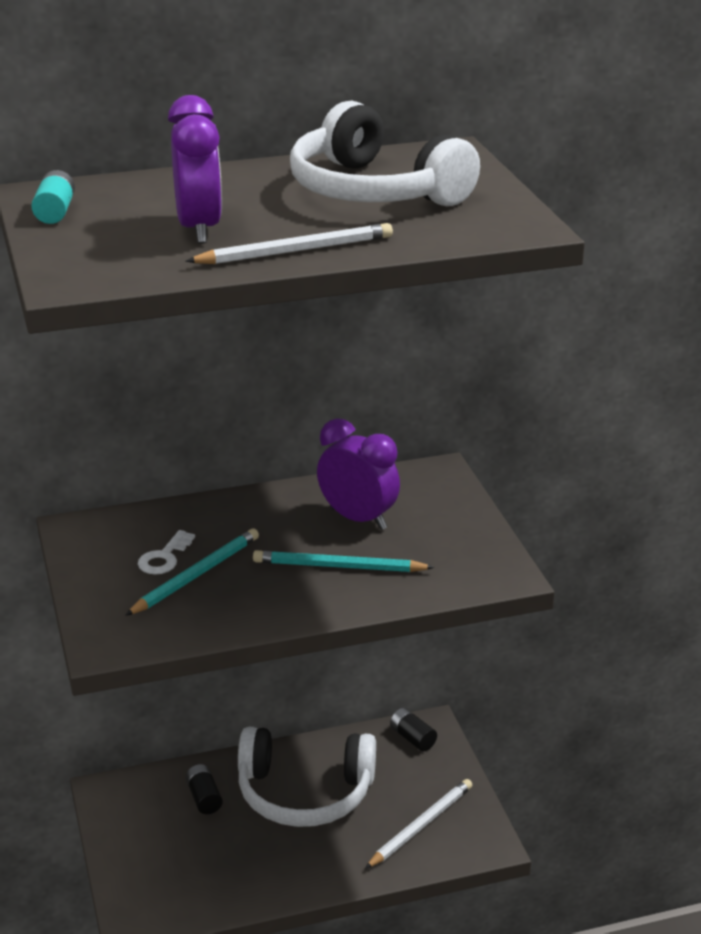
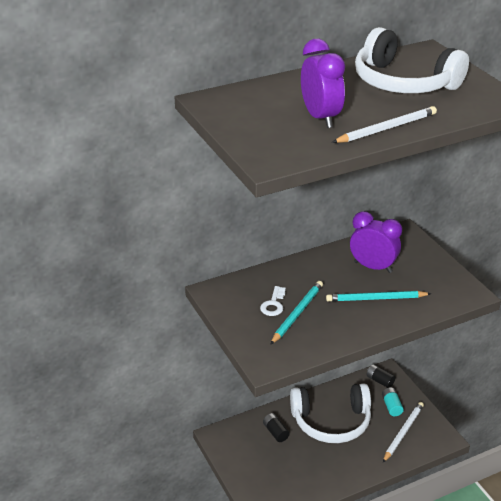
camera: 10 degrees left, 5 degrees up
turquoise battery [31,170,75,224] -> turquoise battery moved to [382,387,404,416]

